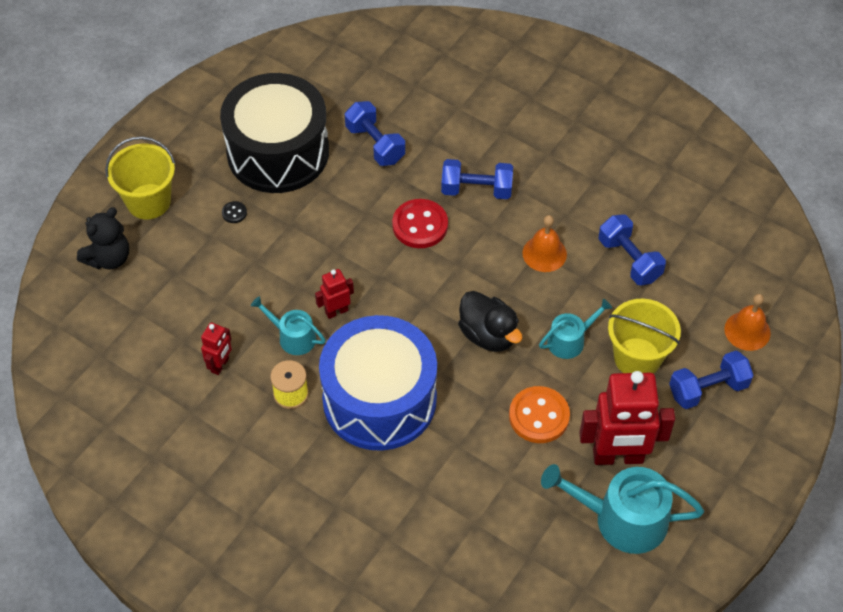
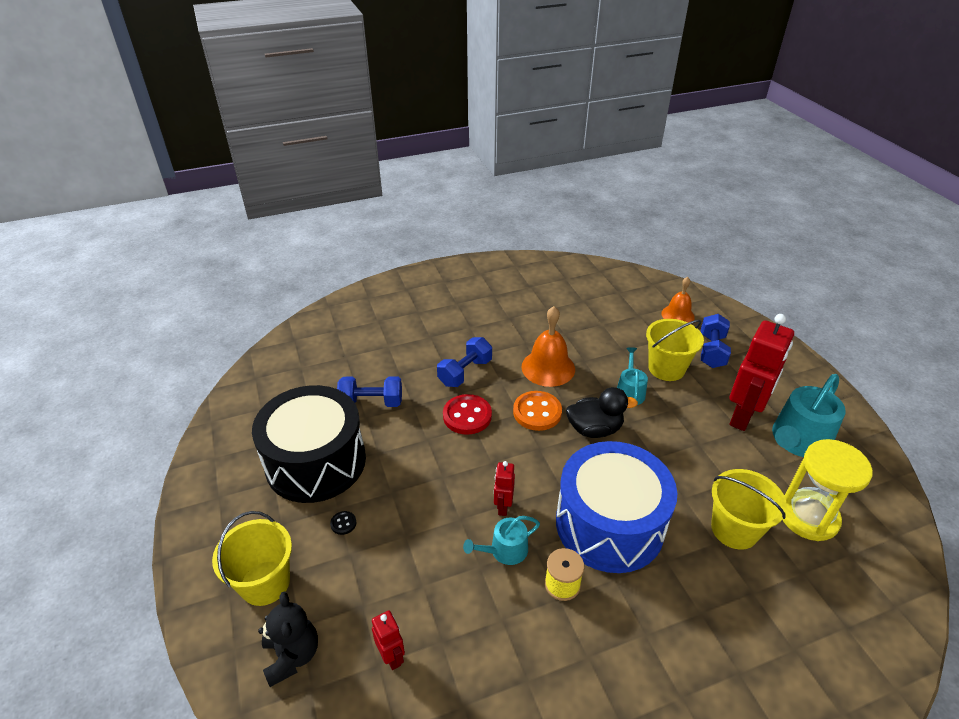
camera: 55 degrees left, 15 degrees down
red robot [201,322,232,375] -> red robot moved to [372,610,405,670]
orange button [509,386,570,443] -> orange button moved to [513,391,562,431]
orange bell [523,215,567,272] -> orange bell [522,306,575,387], size x1.51
blue dumbbell [599,214,666,285] -> none
none -> yellow bucket [711,469,787,550]
none -> yellow hourglass [783,439,873,541]

